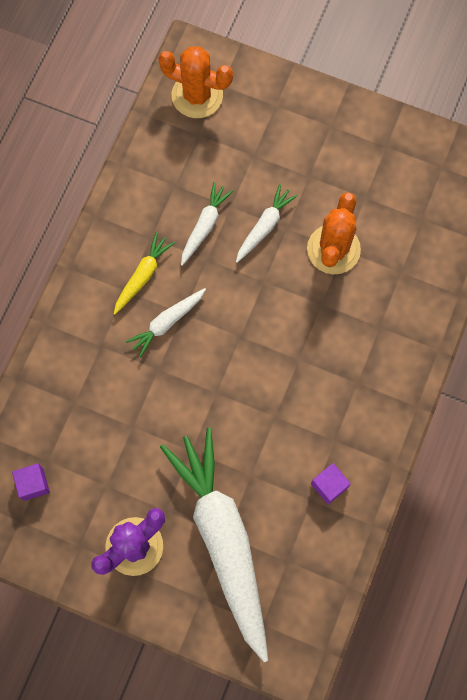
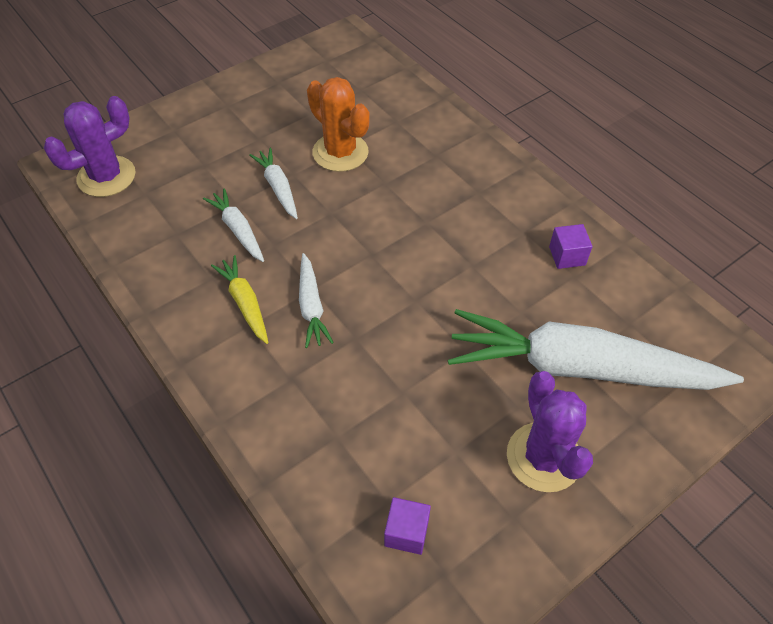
camera: 60 degrees left, 20 degrees down
orange cactus [158,46,233,118] -> purple cactus [44,96,136,197]

